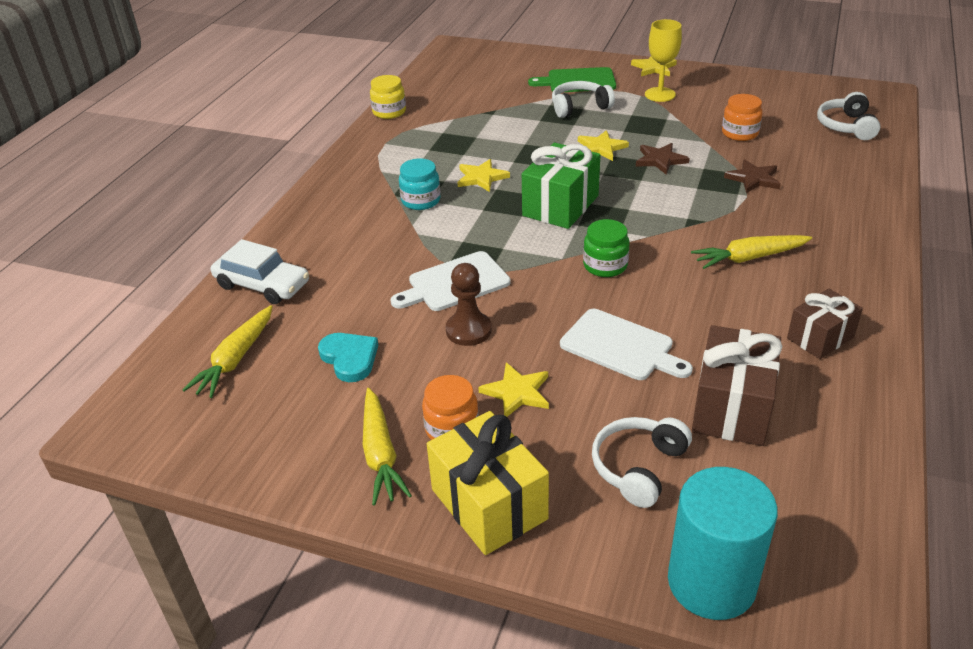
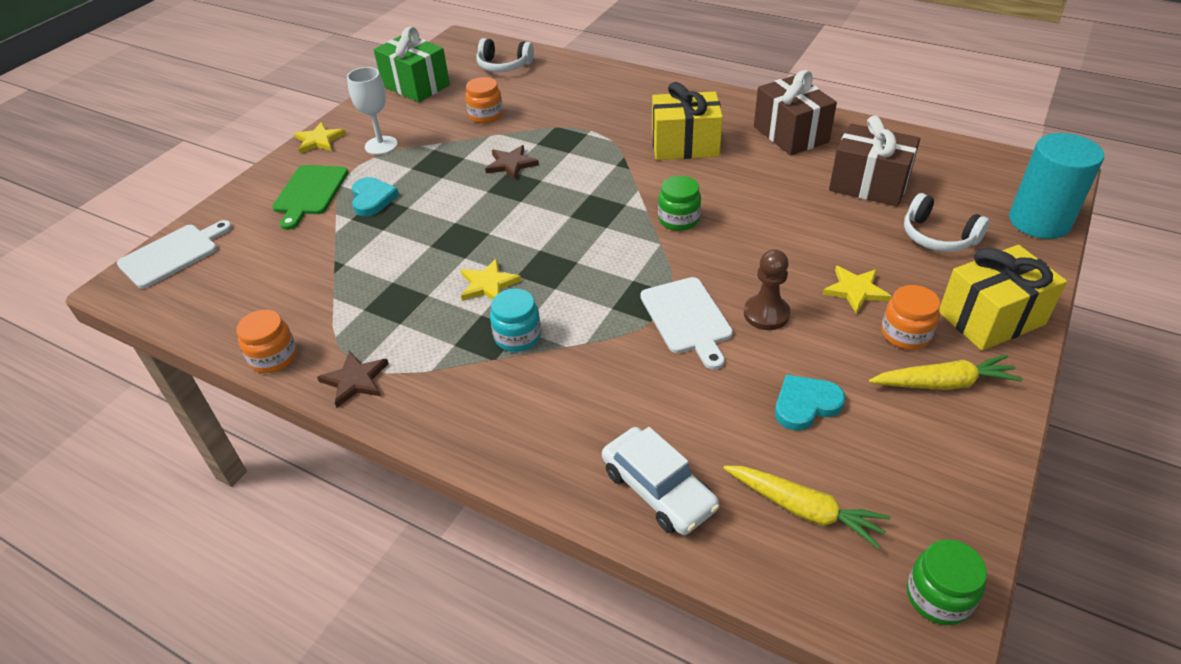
camera: 80 degrees left, 5 degrees up
white car [211,239,309,304] -> white car turned 105 degrees clockwise [602,427,719,535]
yellow jar [370,75,406,119] -> orange jar [236,310,297,373]
green gift [522,143,600,229] -> green gift moved to [374,26,450,102]
white headphones [552,81,615,118] -> turquoise heart [352,177,399,216]
white cutting board [560,309,693,380] -> white cutting board moved to [117,220,232,289]
yellow star [578,130,629,161] -> none
yellow goblet [645,19,682,102] -> white goblet [347,67,398,155]
yellow carrot [691,235,812,269] -> yellow gift [652,82,723,160]
brown star [724,159,781,193] -> brown star moved to [317,351,389,408]
brown gift [787,288,863,359] -> brown gift [754,70,837,155], size x1.56
none -> green jar [907,539,987,625]

